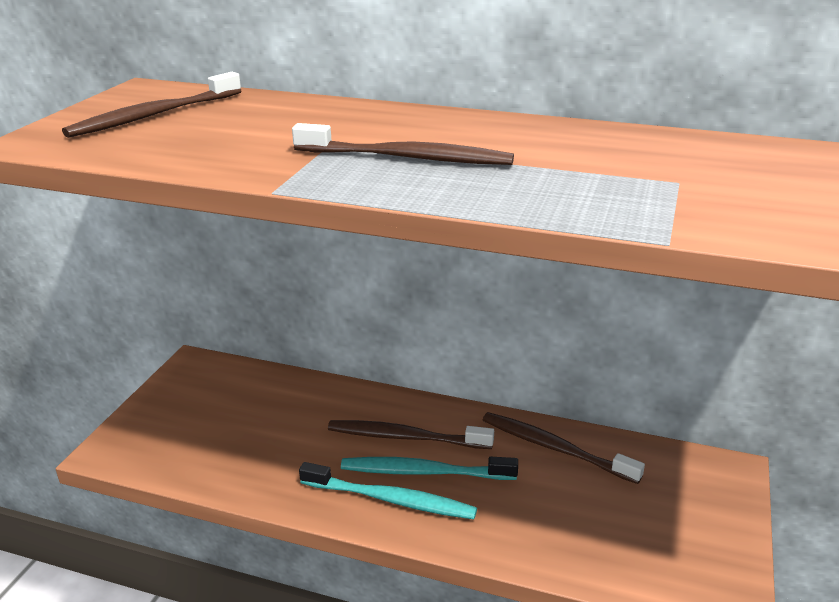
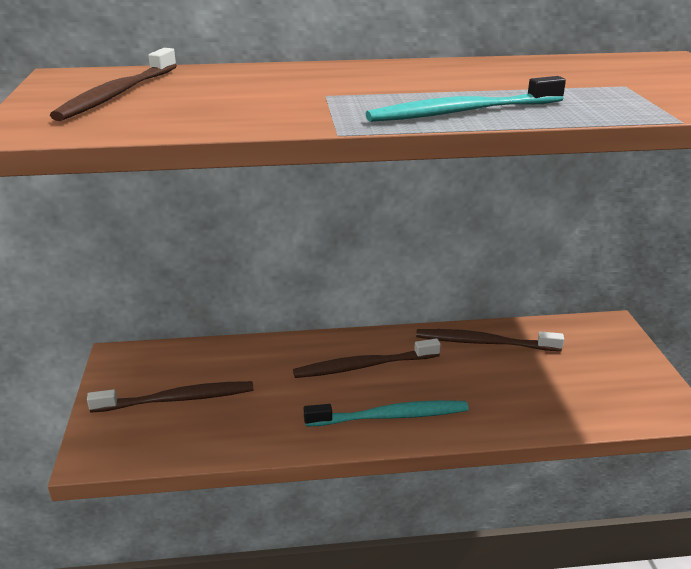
camera: 25 degrees left, 0 degrees up
brown toothbrush [292,123,514,165] -> brown toothbrush moved to [87,381,254,413]
turquoise toothbrush [341,457,518,480] -> turquoise toothbrush moved to [366,76,566,122]

